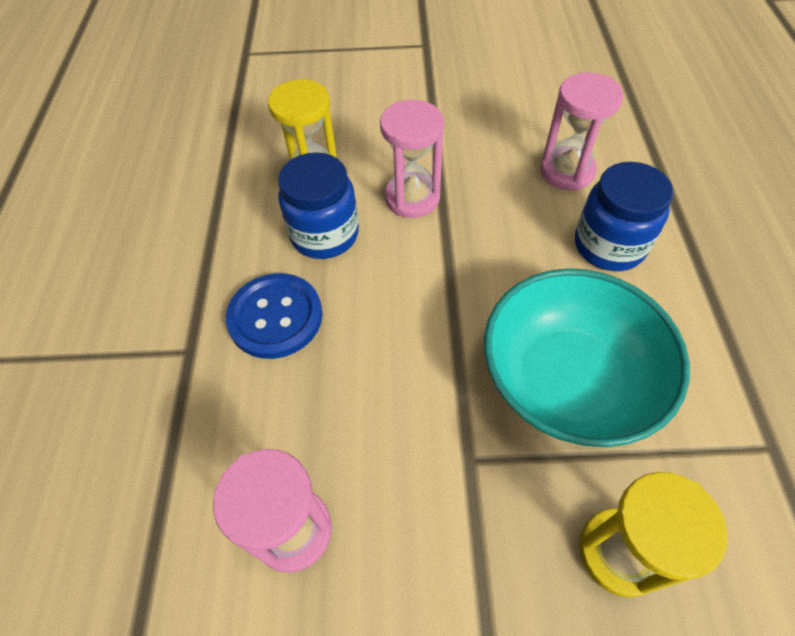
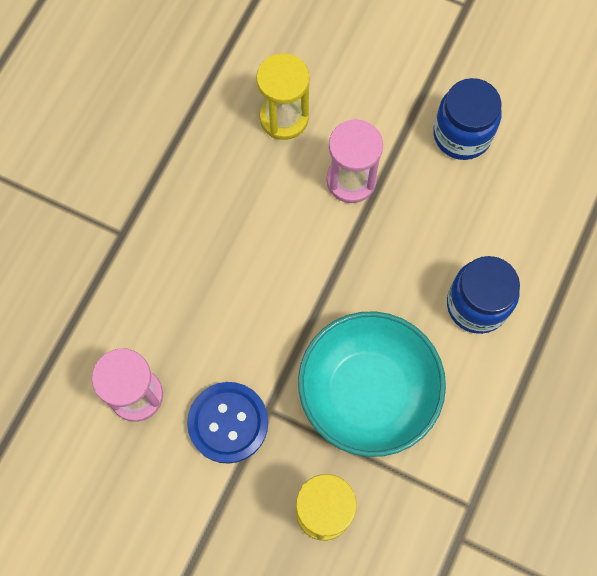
camera: 25 degrees right, 15 degrees up
blue button [226,273,322,359] -> blue button moved to [187,382,268,464]
blue jar [278,152,359,259] -> blue jar moved to [433,78,502,160]
pink hourglass [540,72,623,191] -> none

